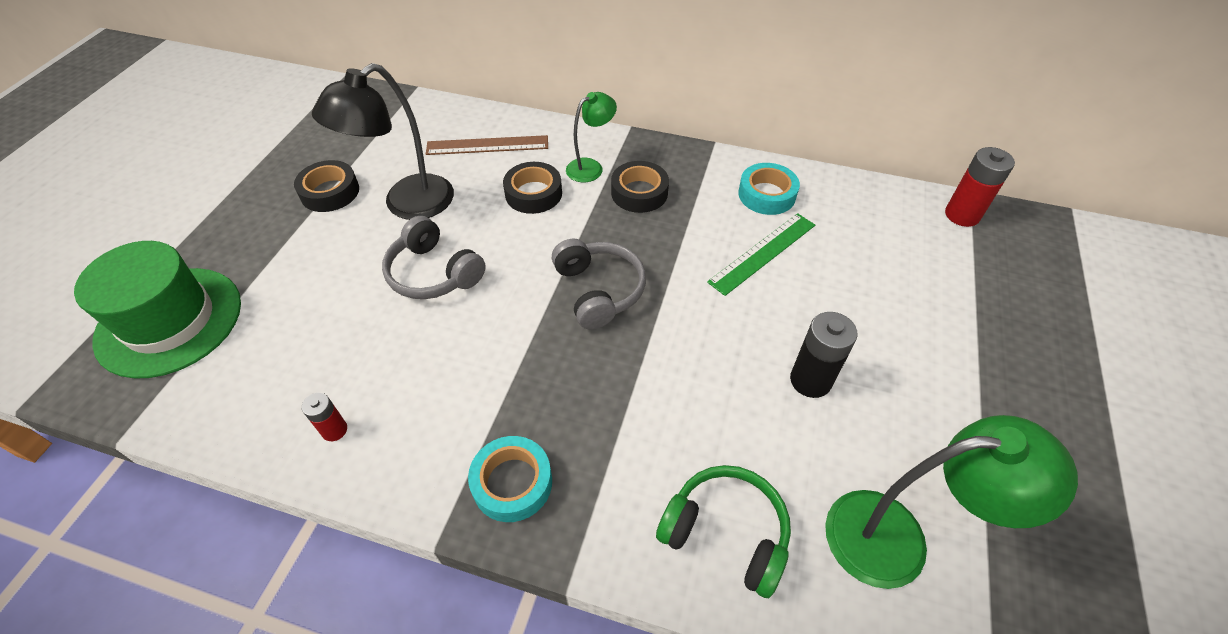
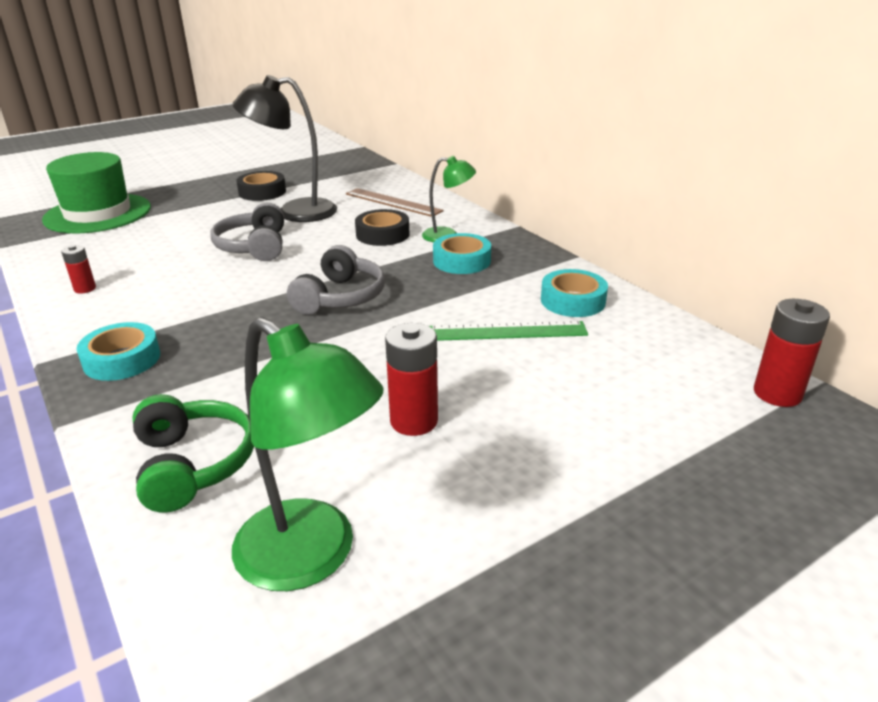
camera: 40 degrees right, 20 degrees down
black tape [611,161,669,213] -> turquoise tape [433,233,491,274]
black battery [790,312,857,398] -> red battery [385,323,438,436]

